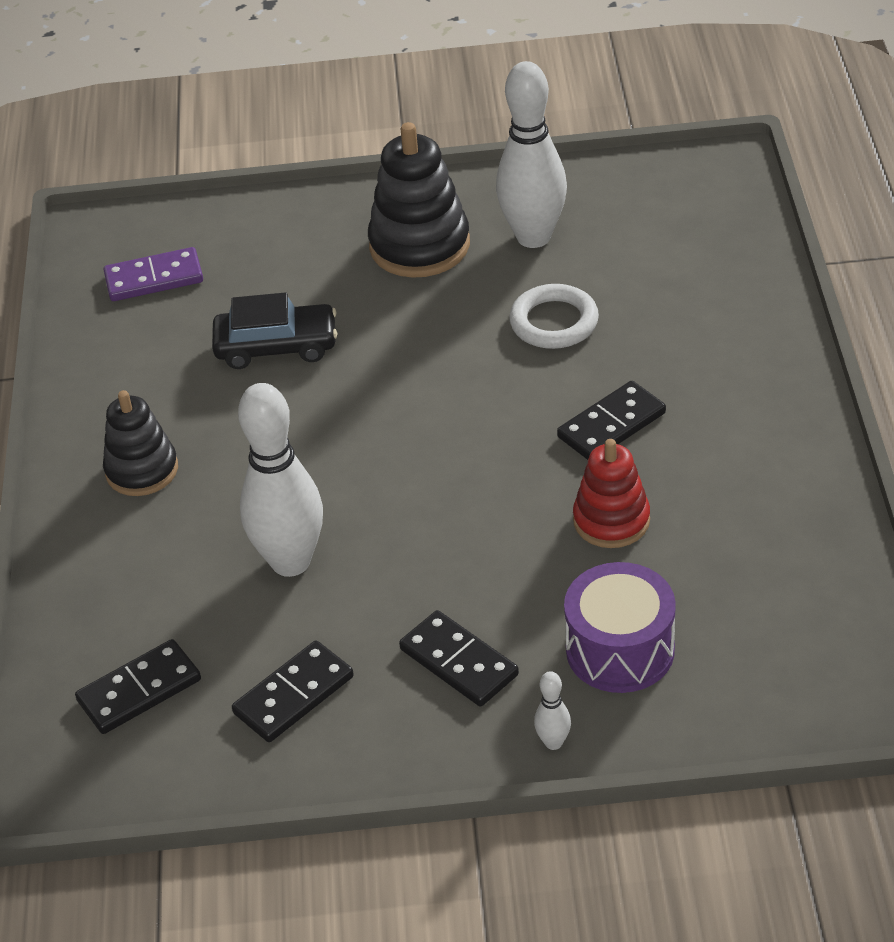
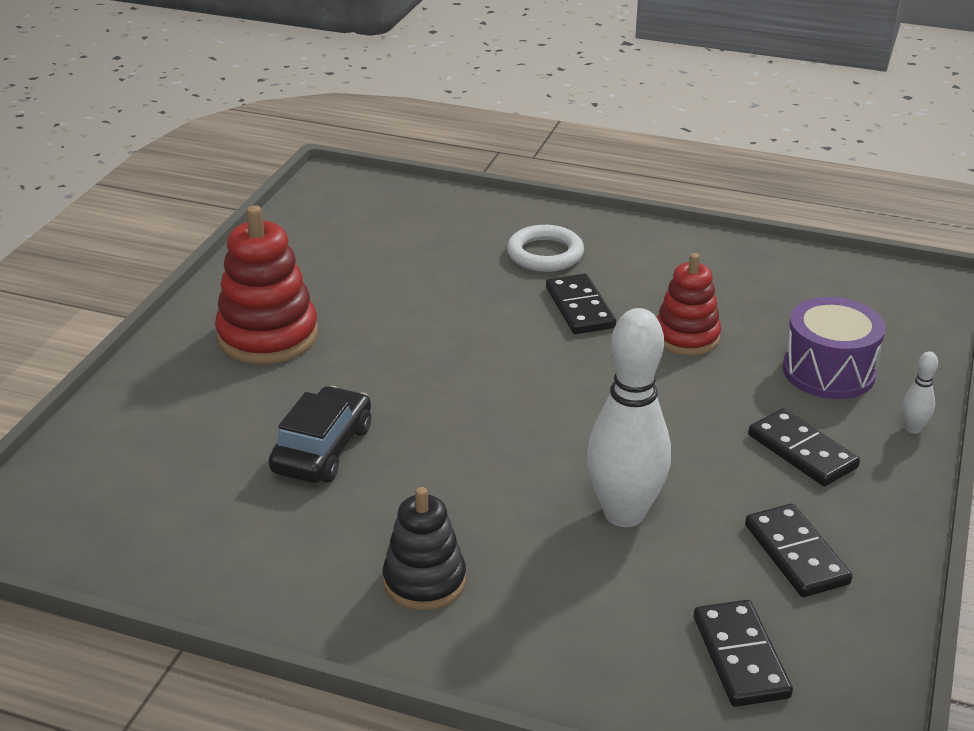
camera: 70 degrees left, 10 degrees down
purple domino [103,247,203,301] -> none
black stacking toy [368,122,470,278] -> red stacking toy [215,205,318,364]
black domino [399,610,519,706] -> black domino turned 75 degrees clockwise [748,408,860,486]
white bowling pin [496,61,567,248] -> none
white ring [509,284,599,349] -> white ring moved to [507,225,584,272]

